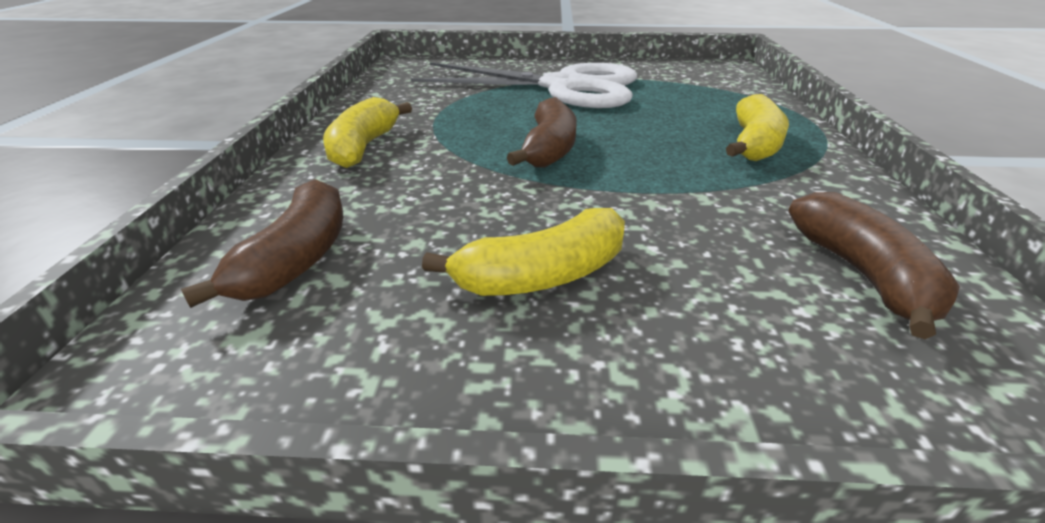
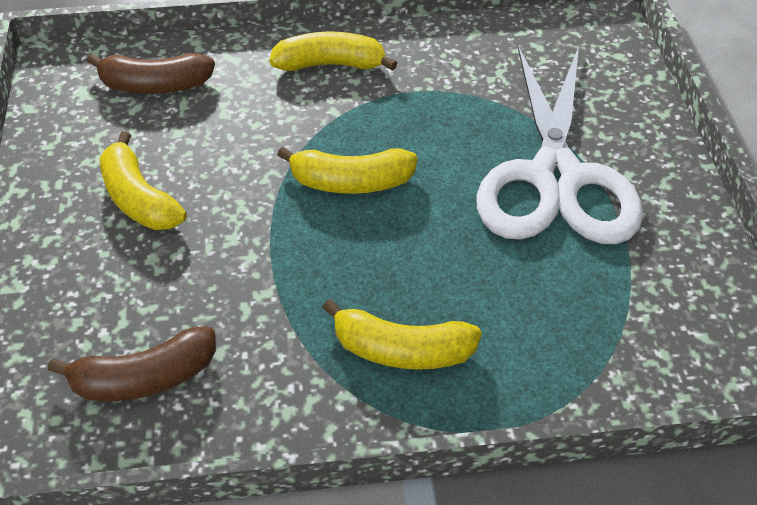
camera: 80 degrees right, 15 degrees up
brown banana [507,97,577,168] -> yellow banana [277,147,418,194]

